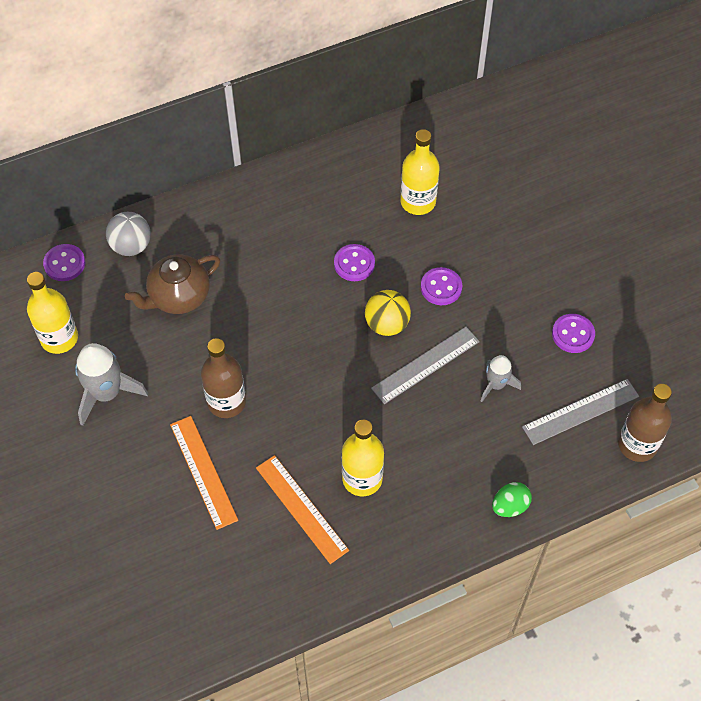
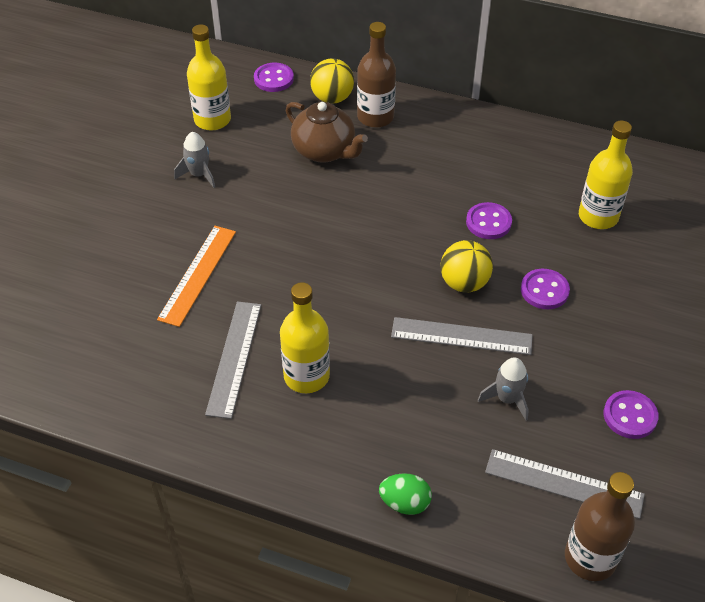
camera: 45 degrees right, 10 degrees down
grey rocket [75,343,148,426] -> grey rocket [174,132,215,188], size x0.60
grey ball [106,212,151,256] -> yellow ball [310,58,354,104]
brown teapot [125,254,220,314] -> brown teapot turned 150 degrees counterclockwise [286,102,368,163]
brown bottle [201,338,246,418] -> brown bottle moved to [357,22,396,128]
orange ruler [256,455,349,564] -> grey ruler [205,301,261,419]

